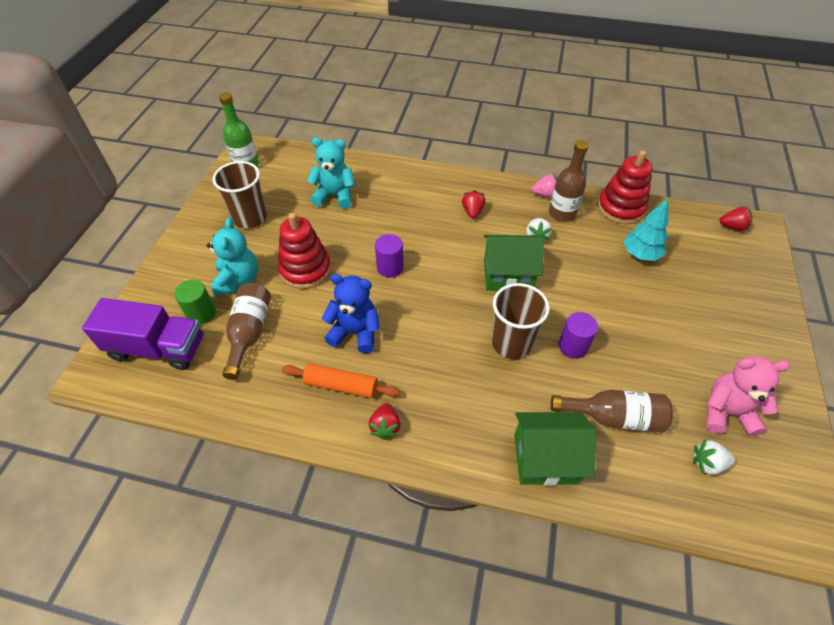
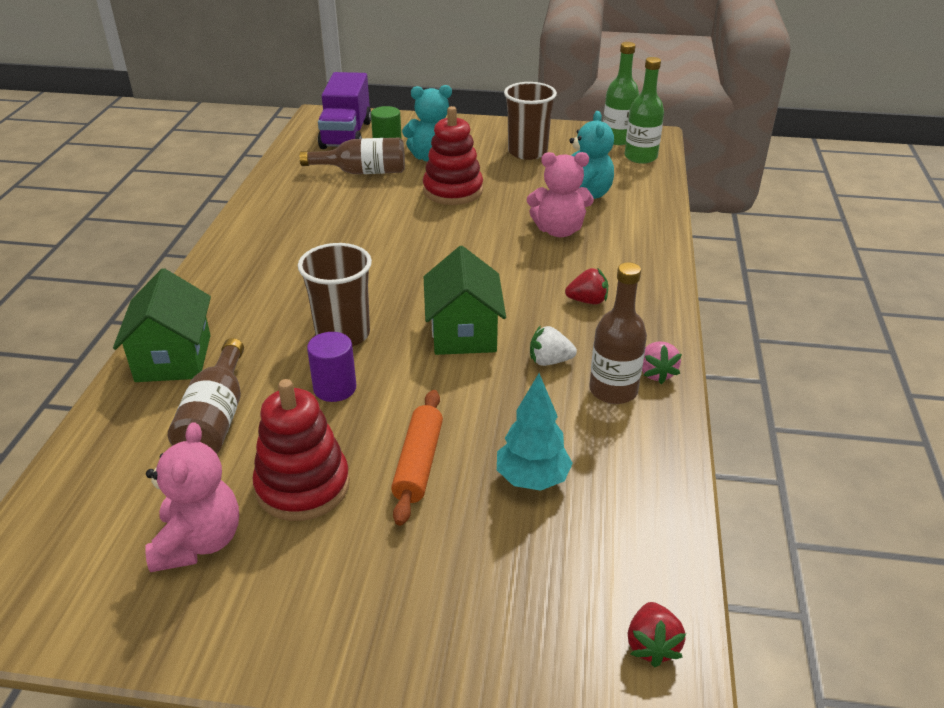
camera: 85 degrees right, 15 degrees down
orange rolling pin [282,364,400,398] -> orange rolling pin moved to [391,390,443,526]
blue teddy bear [322,274,380,353] -> none
red strawberry [368,403,401,440] -> none
purple cylinder [375,234,403,278] -> none
red stacking toy [598,150,653,224] -> red stacking toy moved to [253,379,350,521]
white strawberry [693,439,735,475] -> none
none -> pink teddy bear [527,152,594,237]
none -> green bottle [625,57,664,164]

